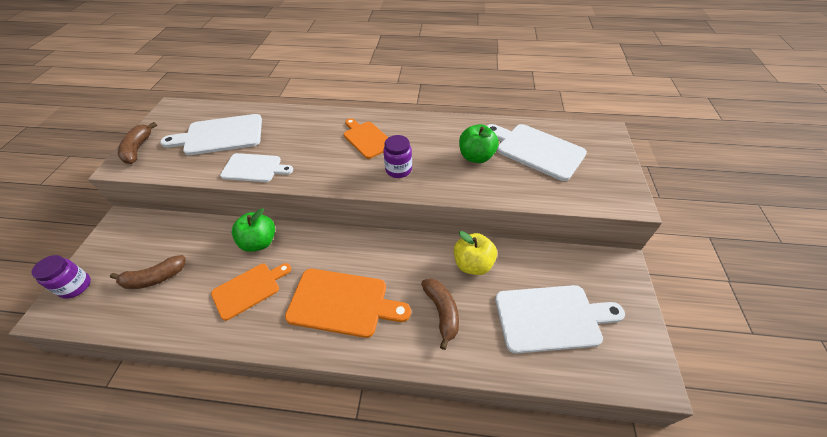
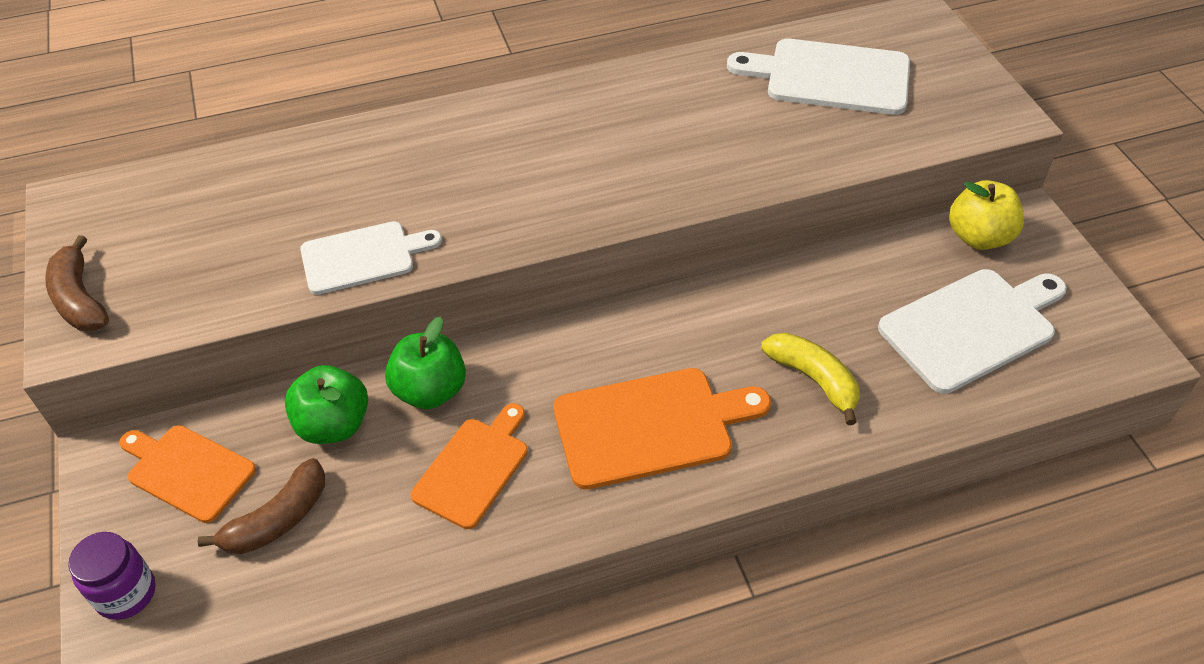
camera: 25 degrees left, 0 degrees up
white cutting board [160,114,262,155] -> none
orange cutting board [344,118,389,159] -> orange cutting board moved to [119,425,256,523]
purple jar [383,135,412,178] -> none
brown banana [421,278,459,350] -> yellow banana [761,333,859,425]
yellow apple [454,231,497,275] -> yellow apple moved to [949,180,1024,250]
green apple [459,124,499,163] -> green apple moved to [285,365,368,444]

